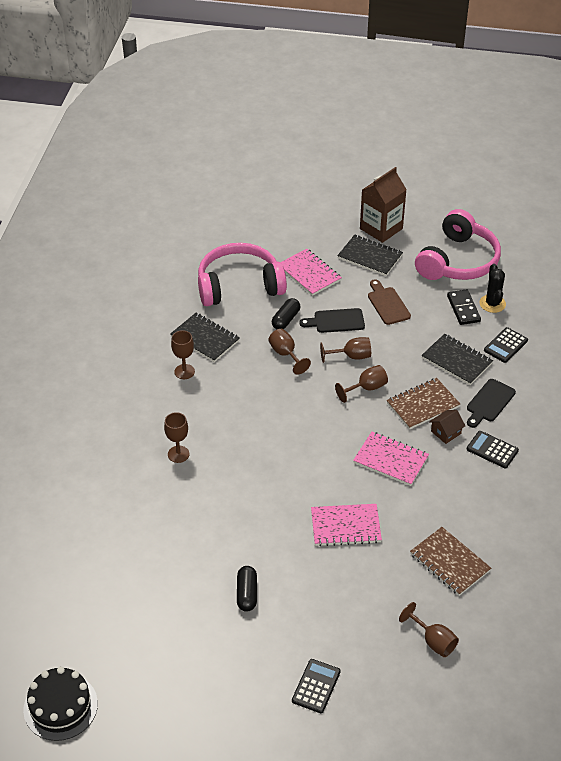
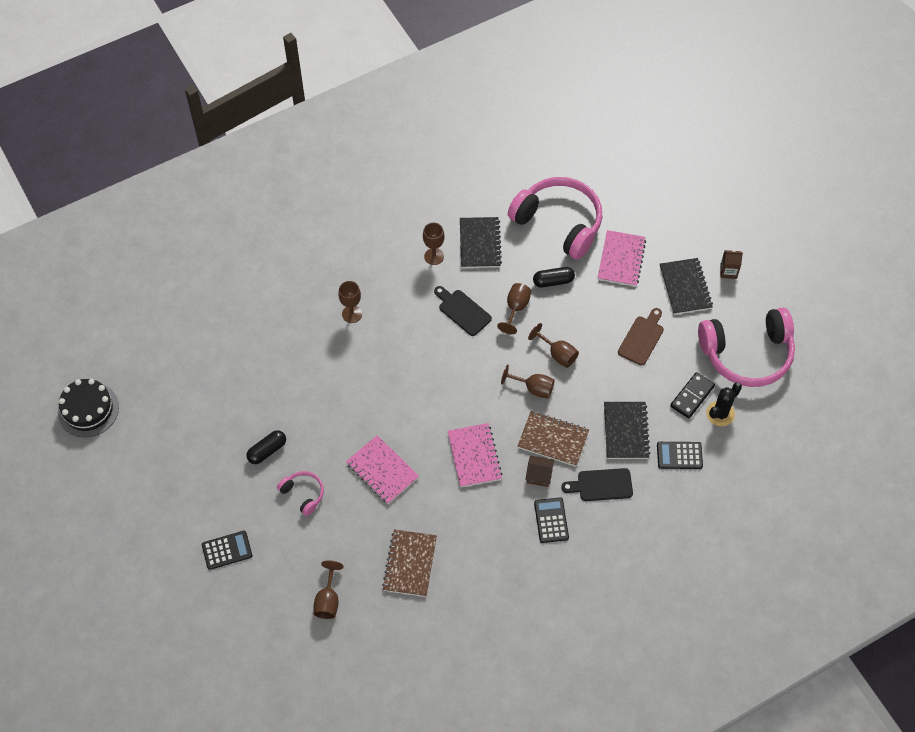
camera: 50 degrees right, 15 degrees up
black cutting board [299,308,365,333] -> black cutting board moved to [434,286,492,336]
brown carton [360,167,407,243] -> brown carton [720,250,743,279], size x0.48
none -> pink headphones [277,471,324,516]

